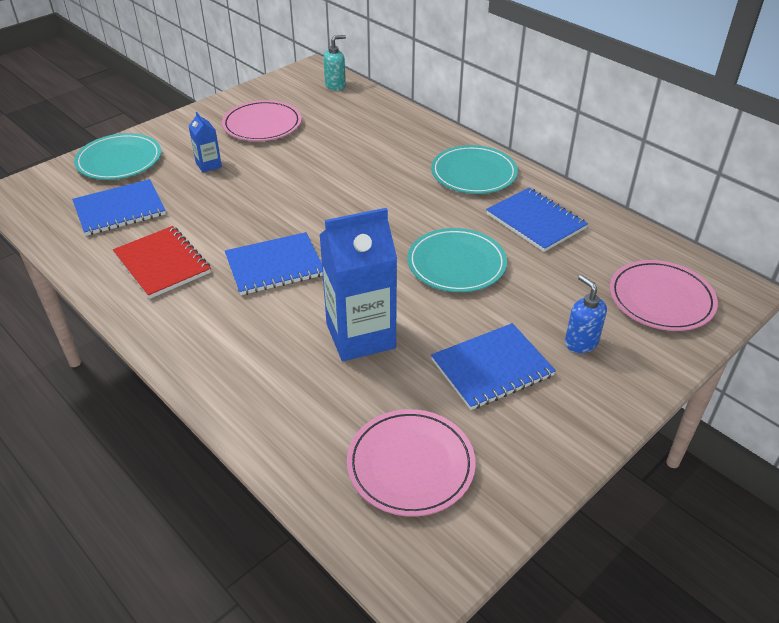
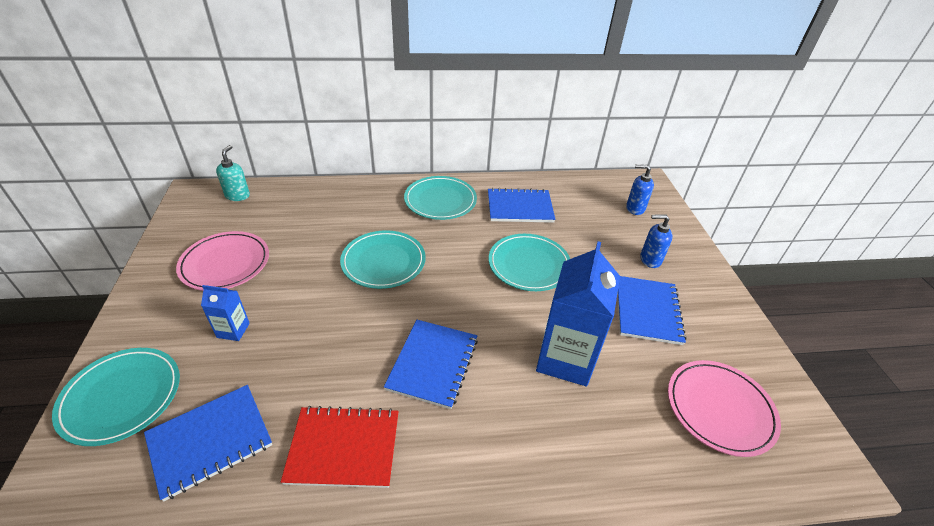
camera: 55 degrees left, 0 degrees up
blue notebook [72,179,166,236] -> blue notebook turned 45 degrees clockwise [144,385,272,502]
pink plate [610,260,718,331] -> blue soap dispenser [626,164,654,215]
none -> turquoise plate [340,231,425,289]

